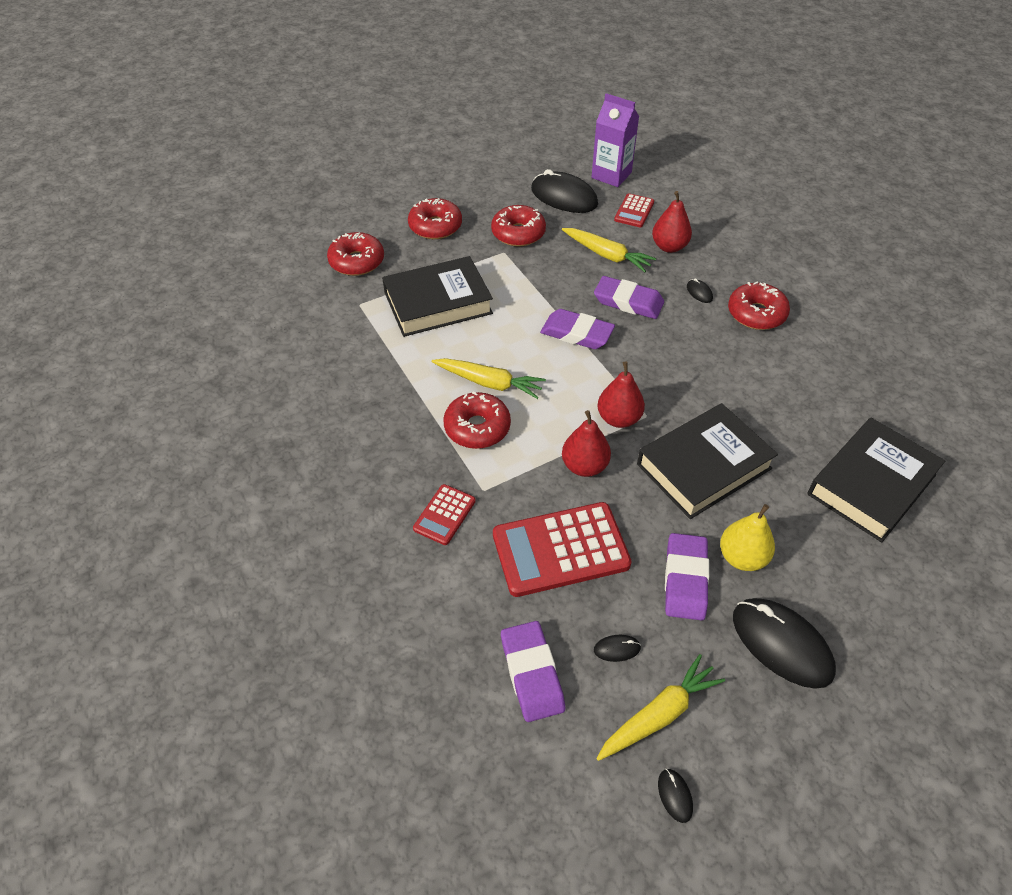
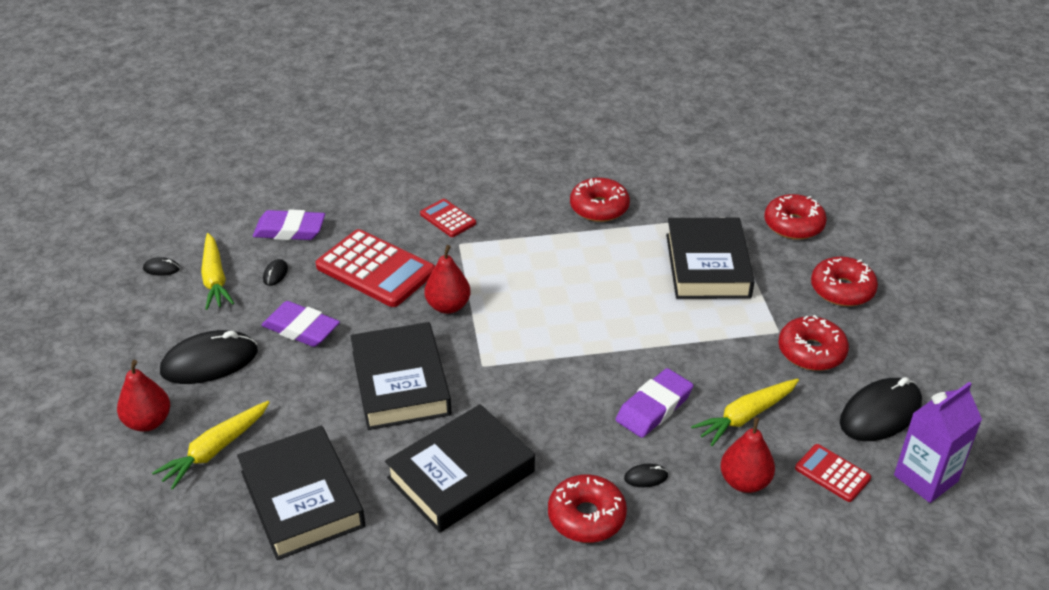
camera: 110 degrees right, 10 degrees down
yellow carrot [432,358,546,399] -> yellow carrot moved to [152,401,270,490]
red donut [444,391,511,449] -> red donut moved to [570,178,630,222]
red calculator [493,502,632,597] -> red calculator turned 120 degrees clockwise [316,229,435,307]
purple eraser [540,309,615,349] -> none
red pear [598,361,645,428] -> red pear moved to [117,360,170,432]
yellow pear [720,504,775,571] -> none
none -> black book [385,404,535,533]

